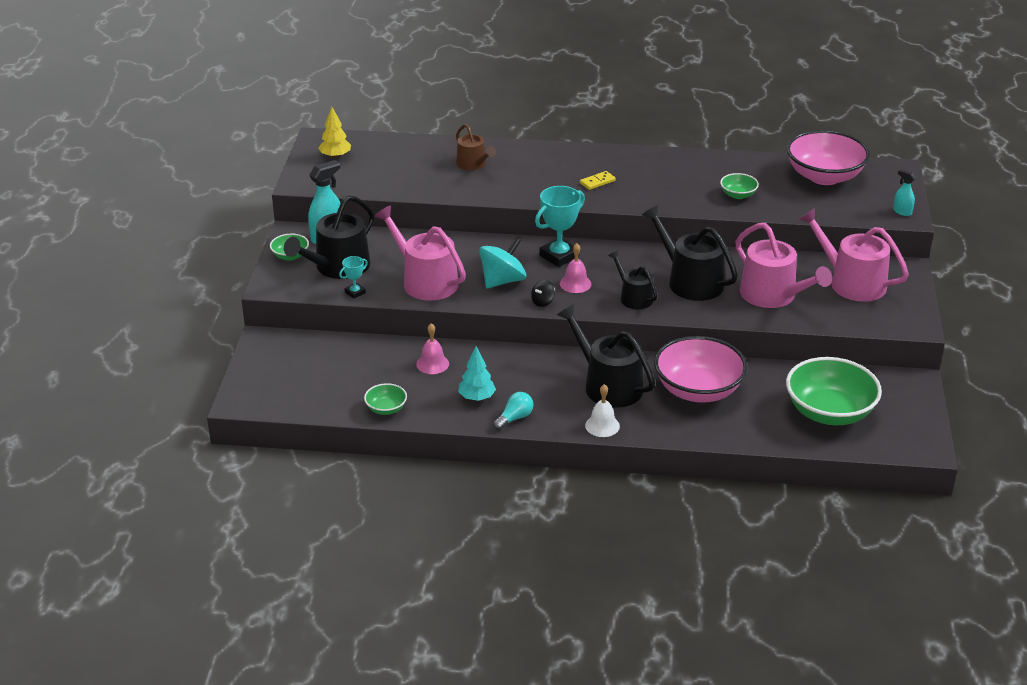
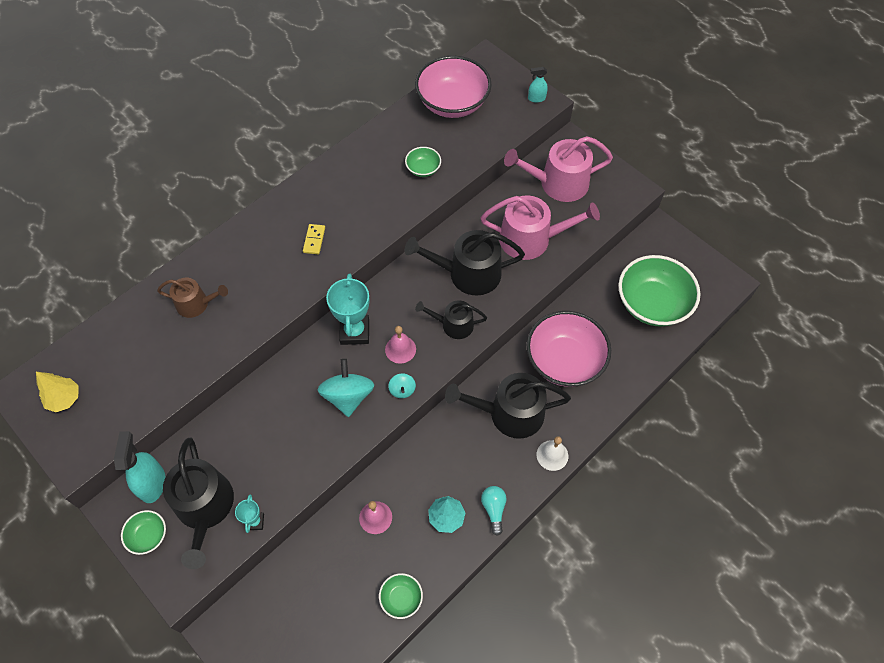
camera: 50 degrees left, 25 degrees up
pink watering can [375,205,466,301] -> none
black spinning top [531,280,555,307] -> turquoise spinning top [388,373,416,398]

